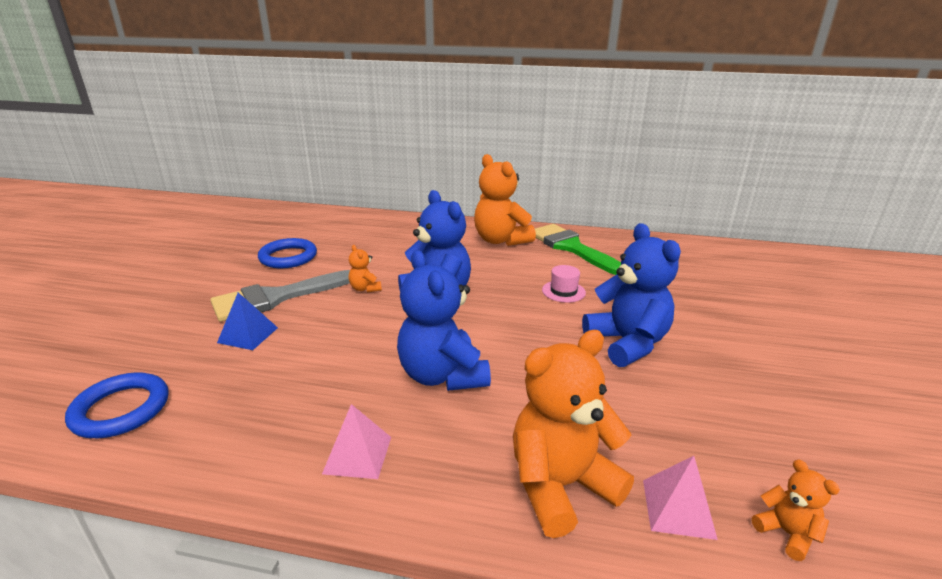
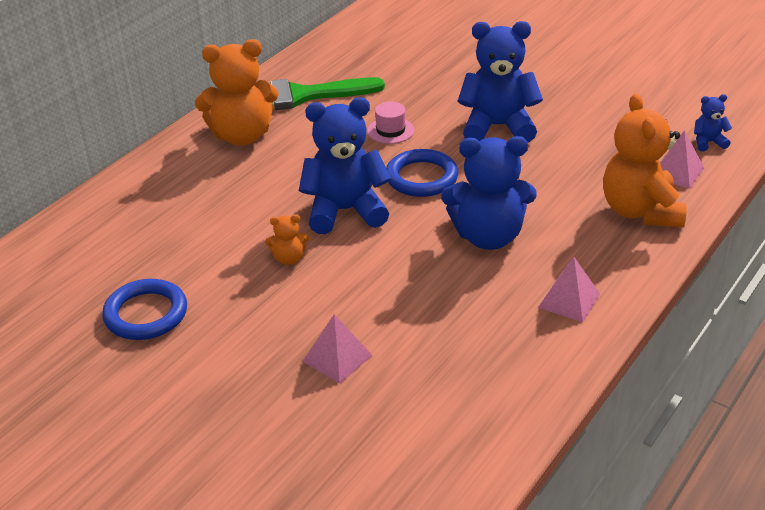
camera: 65 degrees left, 10 degrees up
blue ring [65,372,169,438] -> blue ring moved to [386,149,458,197]
grey brush [210,270,350,322] -> none
blue pyramid [217,292,278,350] -> pink pyramid [303,314,373,384]
orange teddy bear [752,460,840,561] -> blue teddy bear [694,94,732,151]

